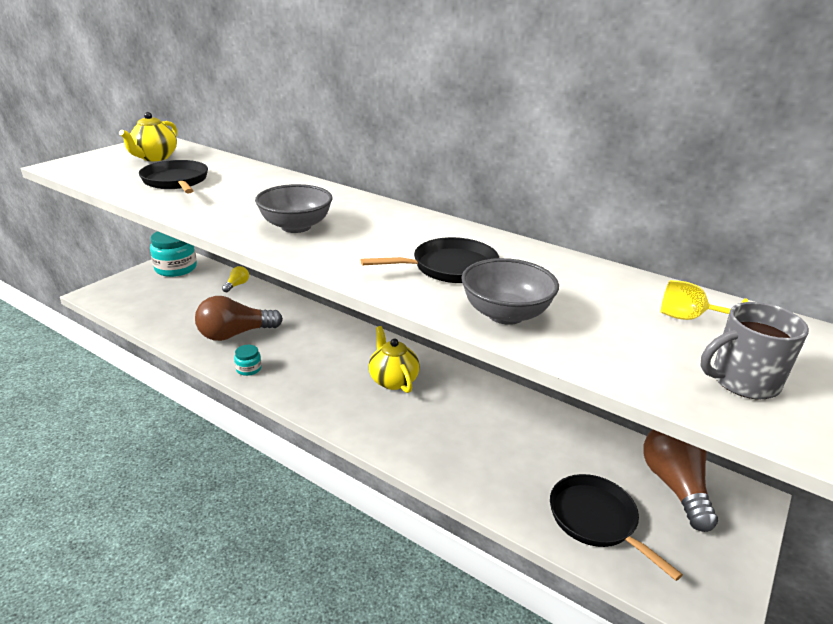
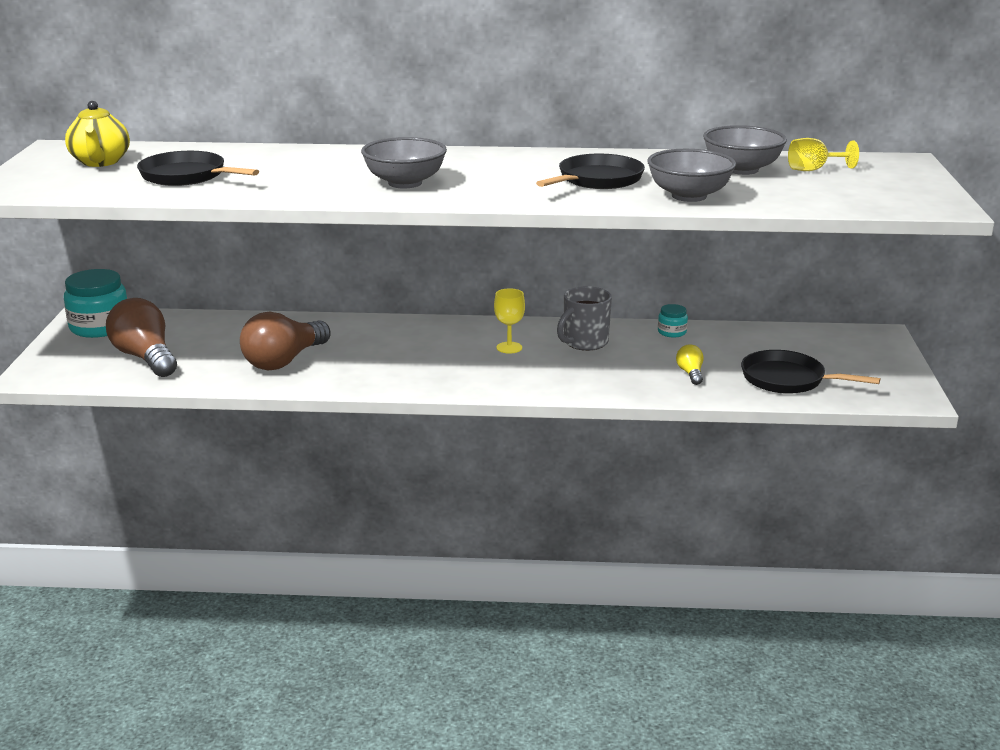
camera: 30 degrees left, 5 degrees down
yellow light bulb [222,266,249,292] -> yellow light bulb moved to [676,344,703,385]
turquoise jar [234,345,262,376] -> turquoise jar moved to [658,304,688,337]
yellow teapot [369,326,420,393] -> yellow goblet [494,288,525,354]
brown light bulb [643,429,718,532] -> brown light bulb moved to [106,298,177,377]
grey mug [701,302,809,400] -> grey mug moved to [557,286,612,351]
none -> grey bowl [703,125,787,175]

